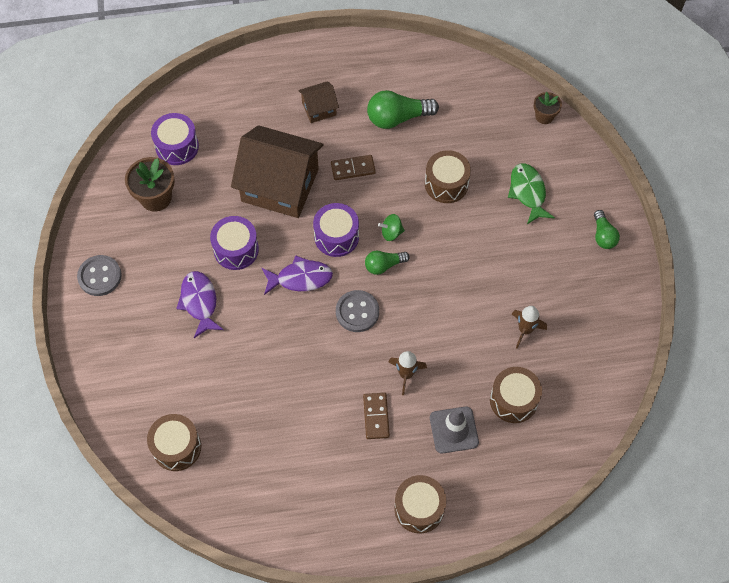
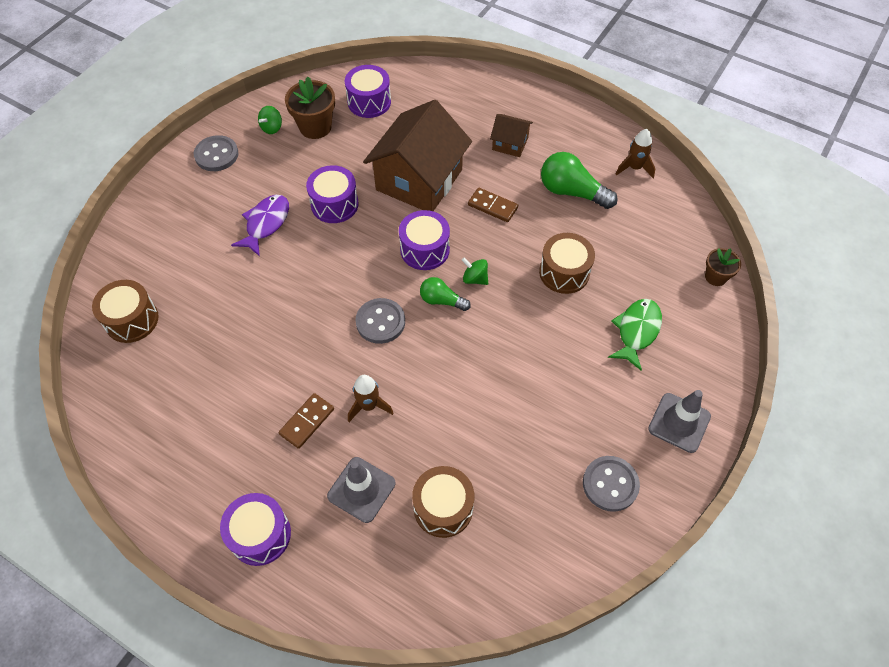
camera: 40 degrees right, 5 degrees down
brown house [231,125,323,218] -> brown house turned 60 degrees clockwise [363,100,472,211]
purple fish [262,255,333,295] -> none
brown drum [394,475,446,533] -> purple drum [220,493,291,566]
brown rocket [512,306,547,349] -> brown rocket moved to [616,129,655,178]
green light bulb [594,210,620,249] -> grey traffic cone [648,390,711,453]
none -> green spinning top [258,106,282,134]
none -> grey button [583,456,640,512]

